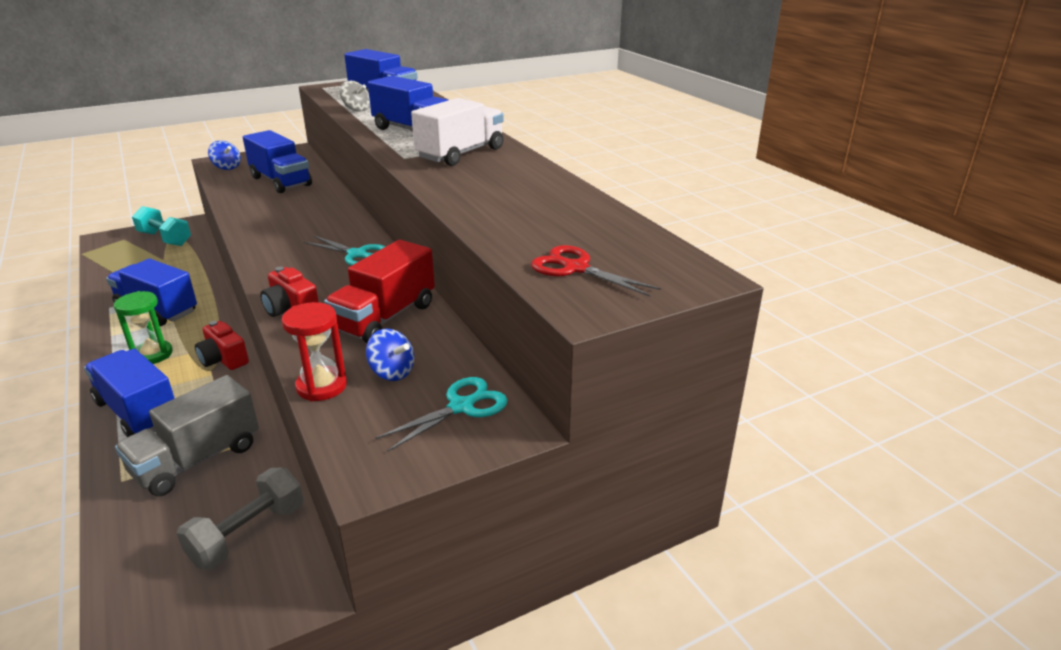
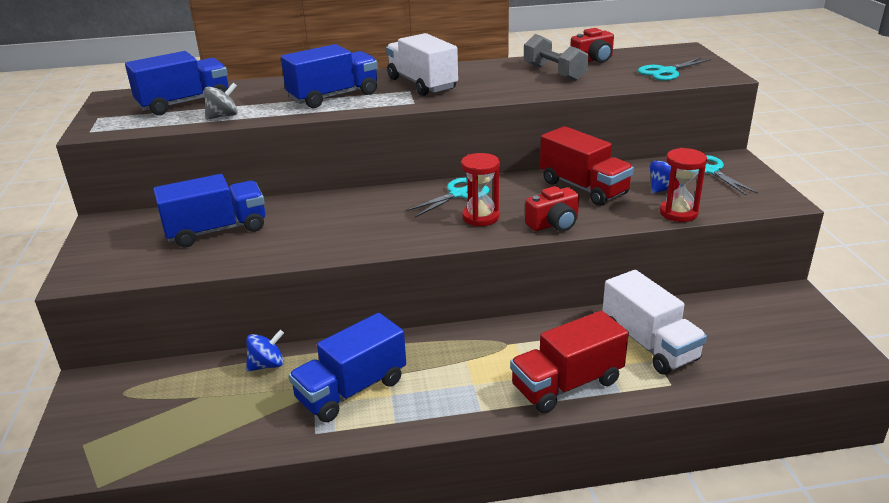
camera: 70 degrees left, 0 degrees up
blue truck [84,349,175,437] -> red truck [510,311,629,413]
green hourglass [114,291,173,364] -> none
grey truck [115,375,259,496] -> white truck [602,270,707,375]
turquoise dumbbell [132,206,191,246] -> none
grey dumbbell [177,468,304,570] -> grey dumbbell moved to [524,34,588,81]
red camera [195,321,249,370] -> red camera moved to [570,28,614,63]
blue spinning top [208,141,241,170] -> blue spinning top moved to [246,330,284,371]
red scissors [531,245,661,297] -> turquoise scissors [638,57,711,81]
none -> red hourglass [461,153,500,226]

